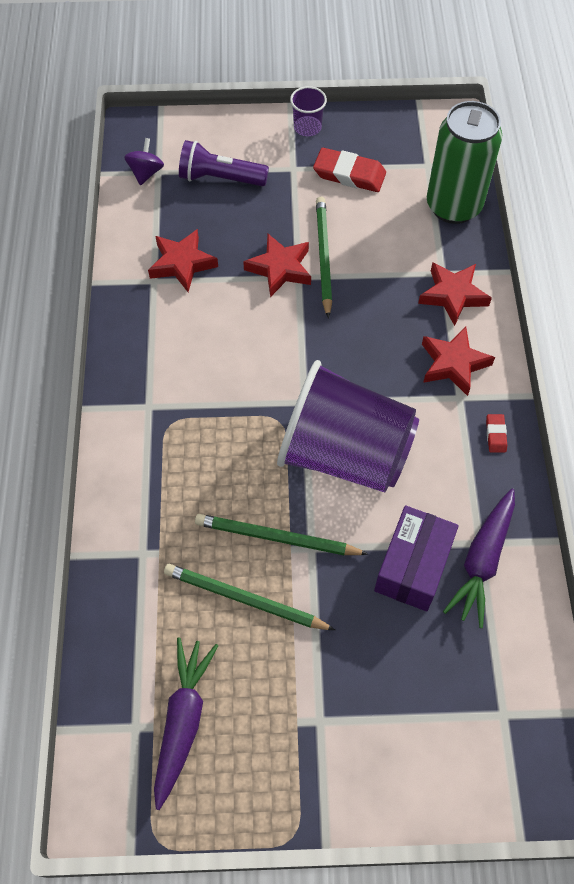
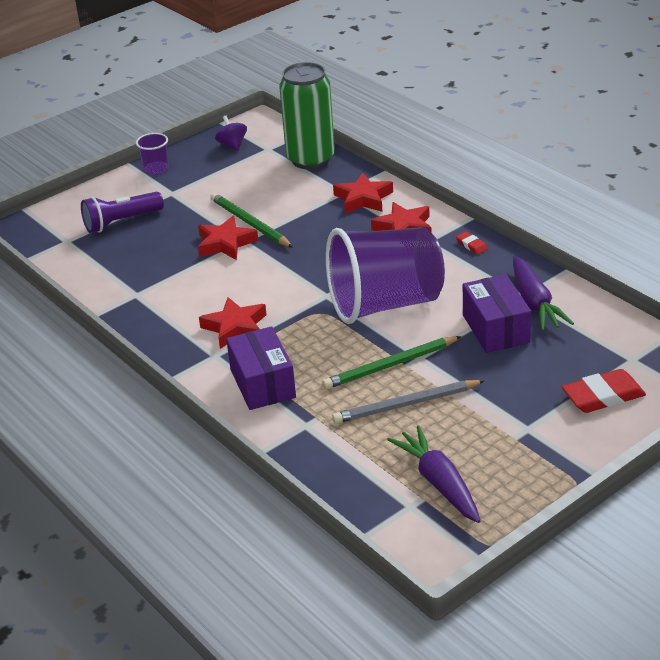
camera: 35 degrees left, 25 degrees down
purple spinning top [124,138,164,185] -> purple spinning top moved to [215,116,247,151]
red star [148,229,218,292] -> red star moved to [199,297,267,349]
green pencil [164,564,335,630] -> grey pencil [332,380,485,424]
red eraser [313,148,386,192] -> red eraser moved to [562,369,646,413]
none -> purple box [226,326,296,410]

